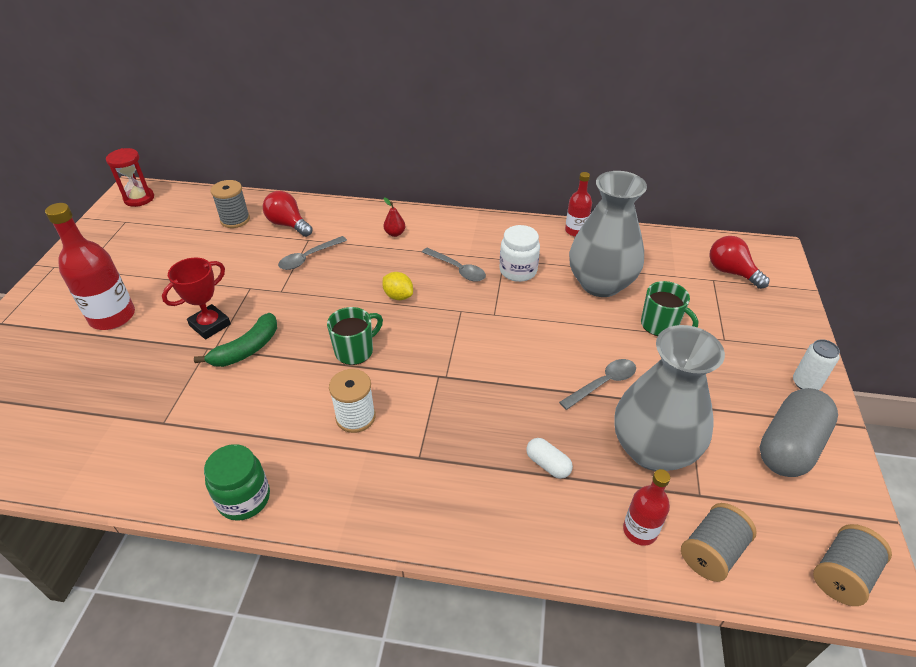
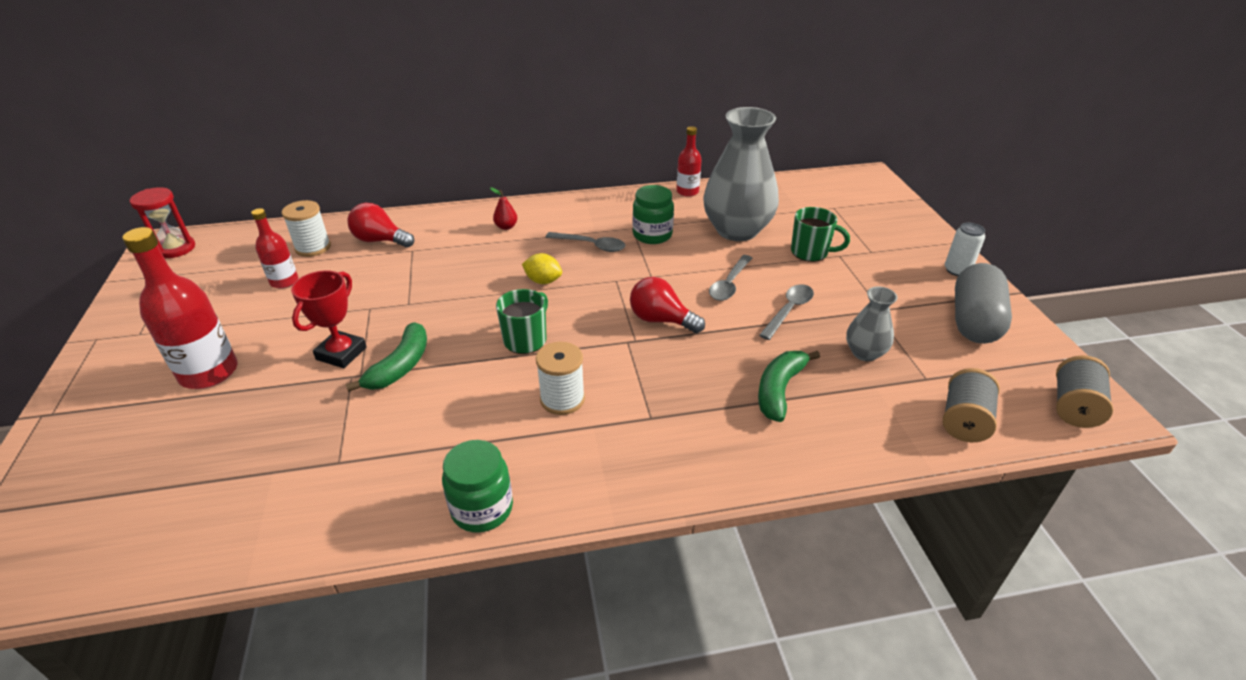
camera: 20 degrees left, 5 degrees down
grey spool [211,180,250,228] -> white spool [282,200,331,257]
grey spoon [278,236,347,270] -> grey spoon moved to [709,255,752,301]
white jar [499,225,540,282] -> green jar [633,185,674,244]
white capsule [526,438,573,479] -> green banana [758,351,820,422]
grey vase [614,325,725,471] -> grey vase [846,286,898,361], size x0.49
red bottle [623,469,670,546] -> red bottle moved to [251,208,298,288]
red light bulb [709,236,770,289] -> red light bulb moved to [630,277,705,333]

